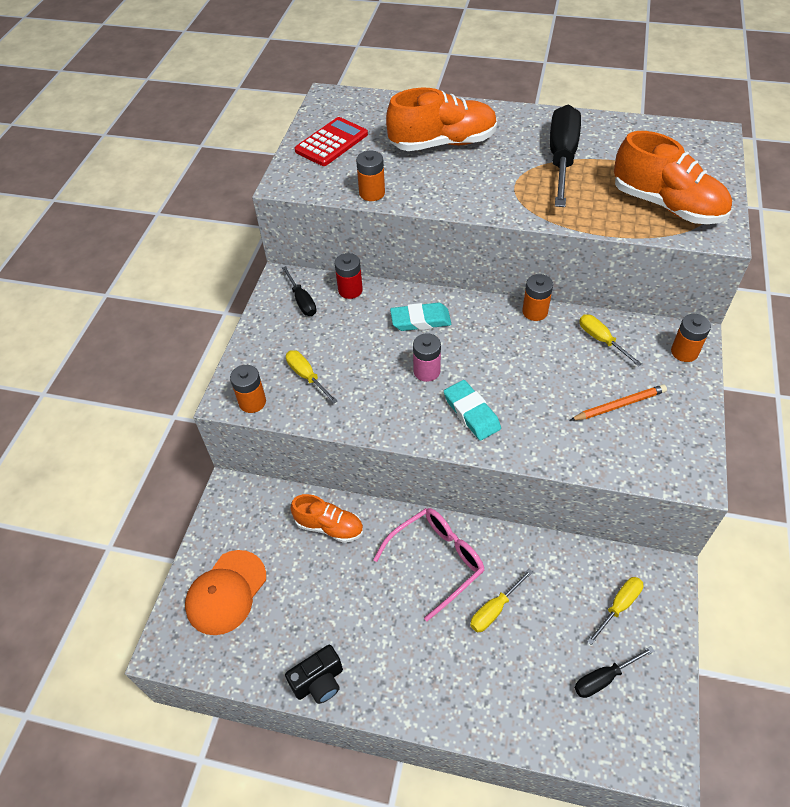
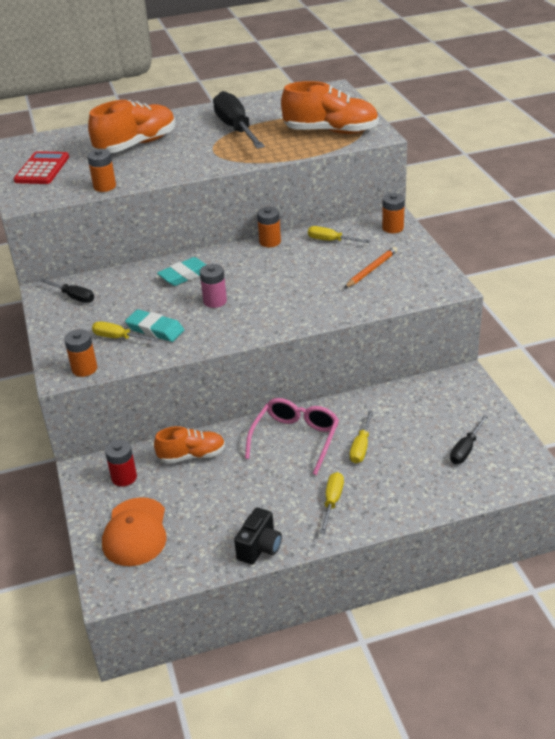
camera: 30 degrees left, 15 degrees down
red battery [335,253,363,299] -> red battery moved to [105,440,137,487]
turquoise eraser [444,380,501,441] -> turquoise eraser moved to [125,309,184,342]
yellow screwdriver [587,577,644,645] -> yellow screwdriver moved to [320,472,344,534]

